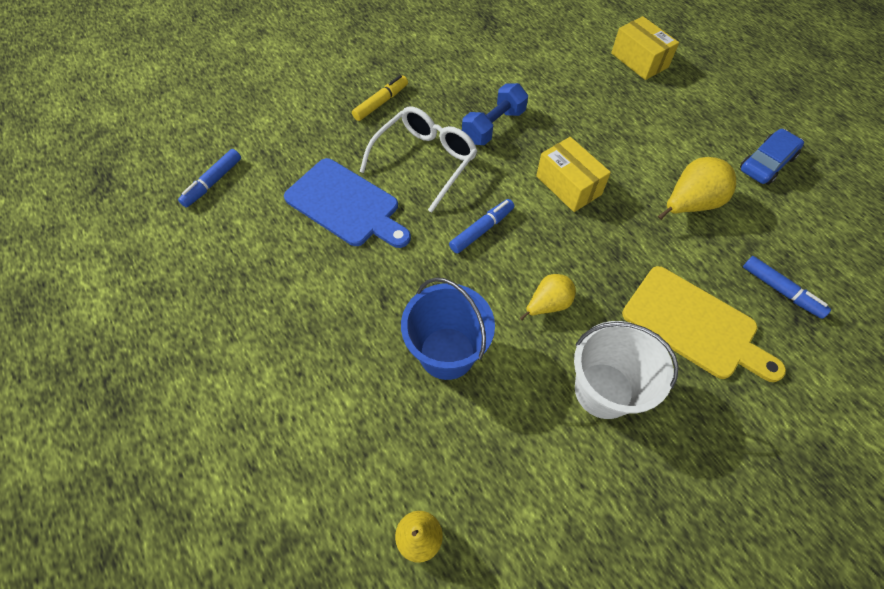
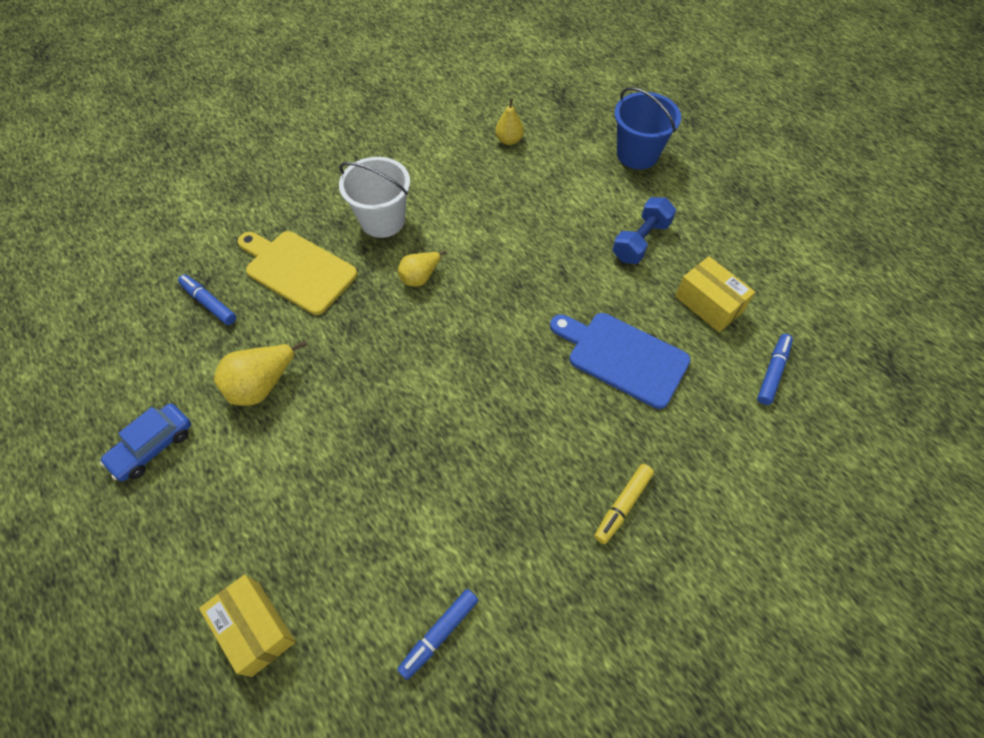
camera: 175 degrees right, 0 degrees up
white glasses [360,106,477,213] -> none
blue bucket [401,277,495,380] -> blue bucket moved to [615,87,681,169]
blue marker [449,199,514,254] -> blue marker moved to [397,589,479,680]
blue dumbbell [462,83,528,145] -> blue dumbbell moved to [613,197,676,264]
yellow box [536,137,611,212] -> yellow box moved to [675,256,755,332]

